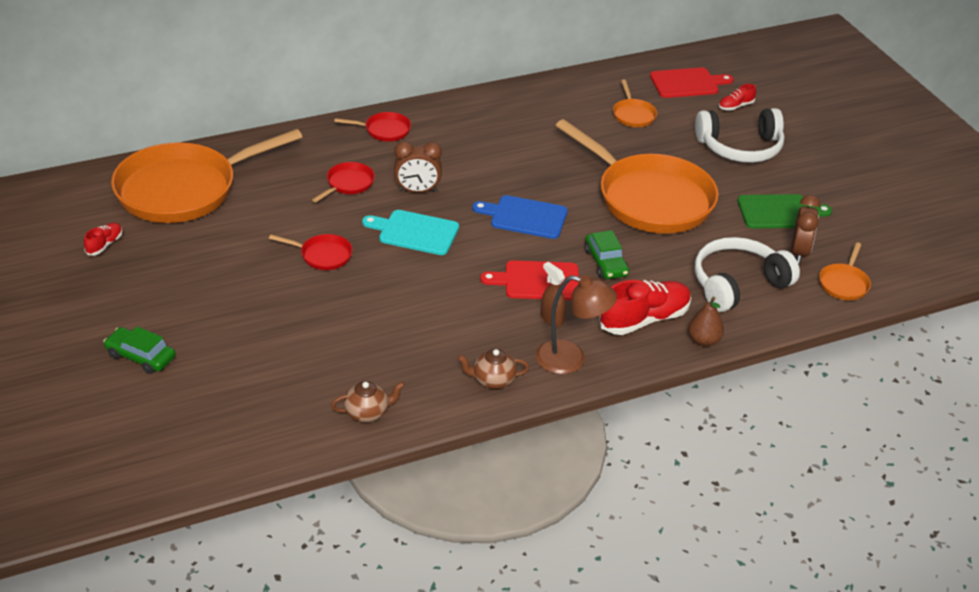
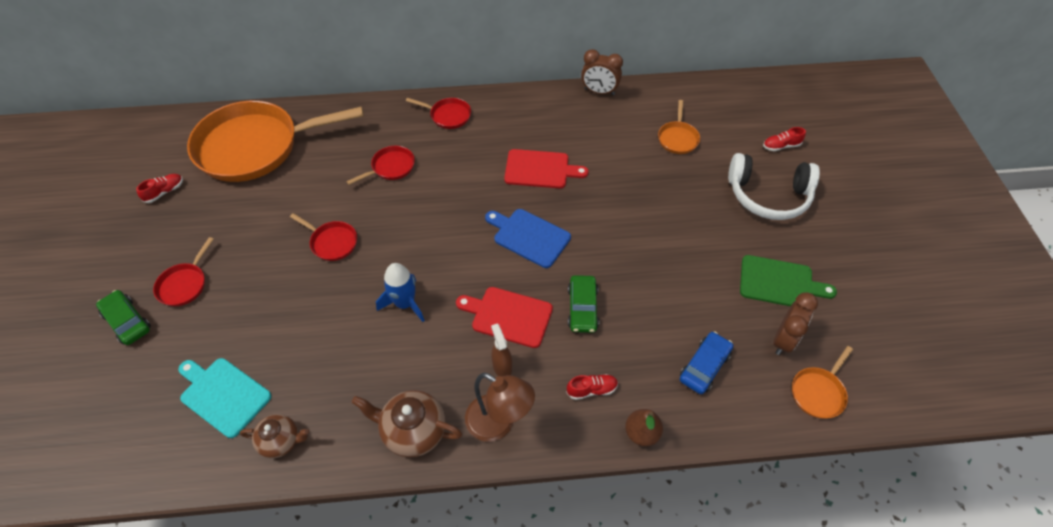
camera: 20 degrees right, 15 degrees up
turquoise cutting board [362,210,459,255] -> turquoise cutting board moved to [178,358,271,438]
brown clock [394,141,442,193] -> brown clock moved to [581,49,623,95]
brown teapot [457,349,529,389] -> brown teapot [352,390,462,458], size x1.52
orange pan [555,119,718,234] -> none
red shoe [599,280,691,335] -> red shoe [567,374,618,400], size x0.49
red cutting board [650,67,733,98] -> red cutting board moved to [504,149,589,188]
white headphones [695,237,800,312] -> blue car [680,331,733,394]
none -> red pan [153,237,214,306]
none -> blue rocket [376,263,425,322]

